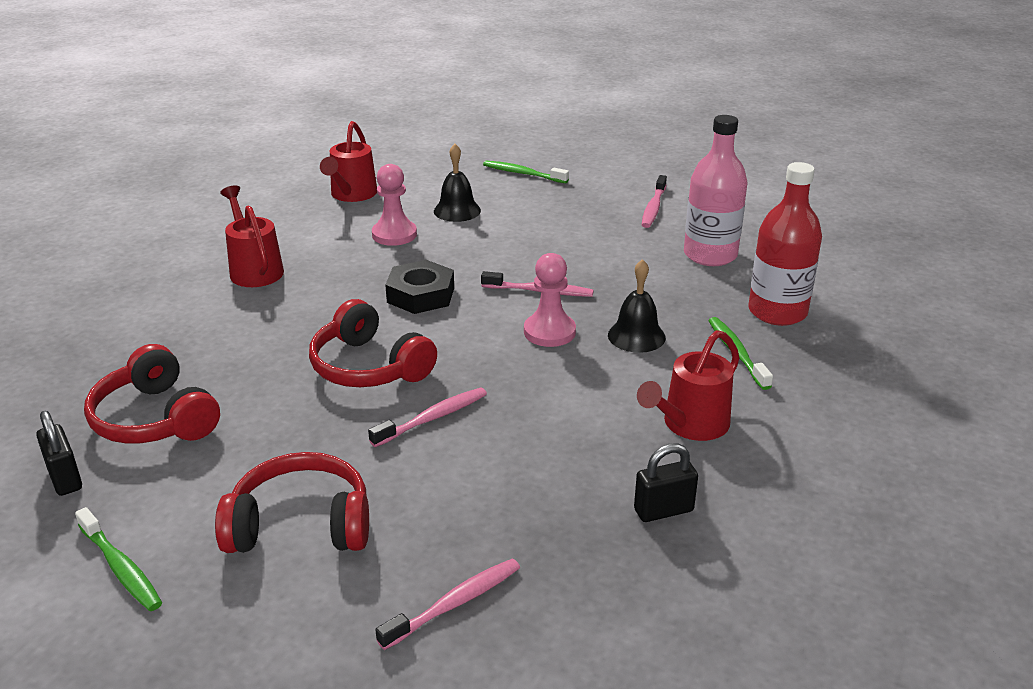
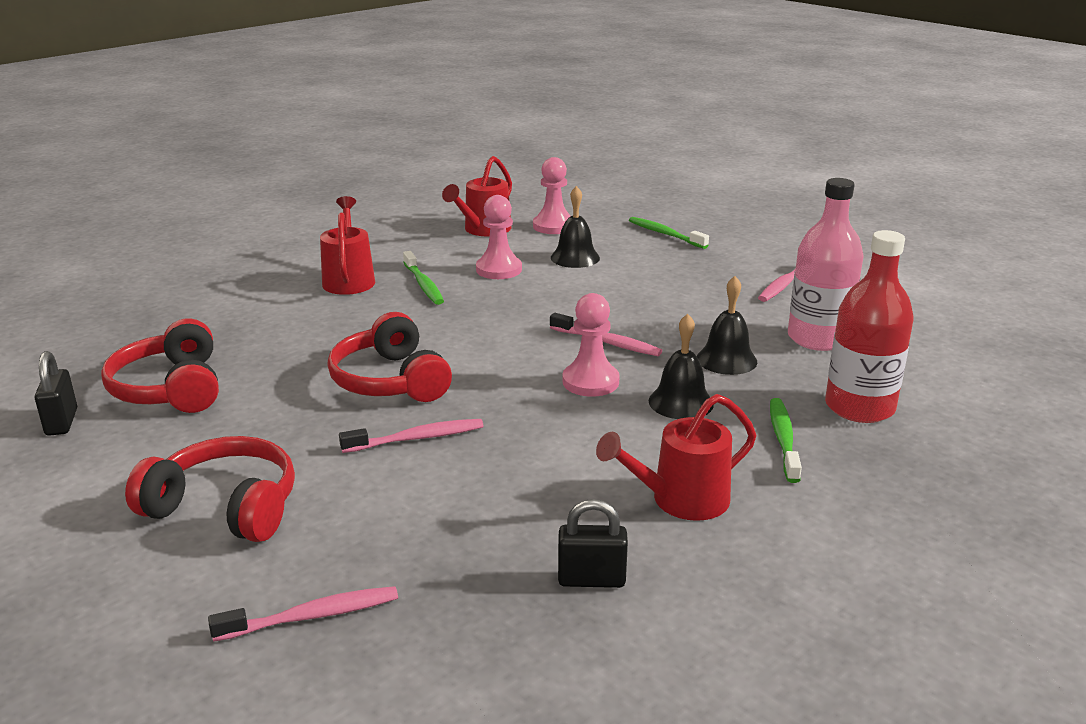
camera: 20 degrees right, 5 degrees down
green toothbrush [75,507,162,611] -> green toothbrush moved to [403,251,444,305]
black nut [385,260,454,314] -> none
none -> pink pawn [533,157,571,234]
none -> black bell [697,276,757,375]

